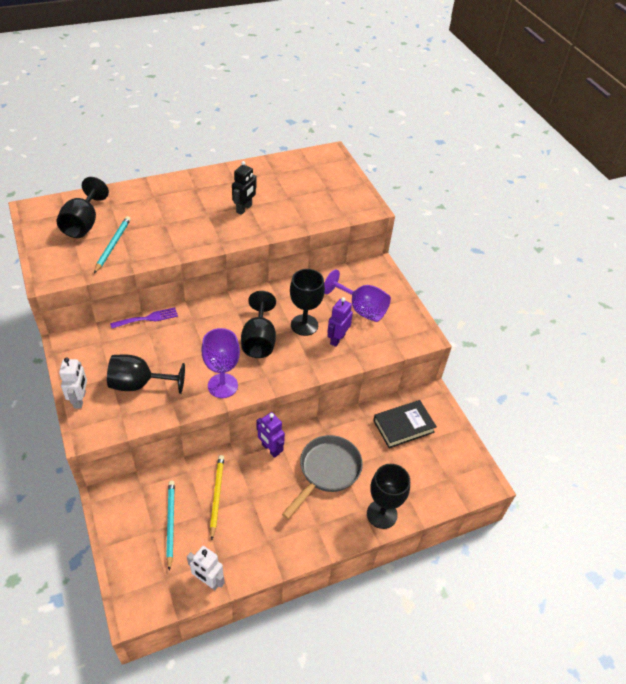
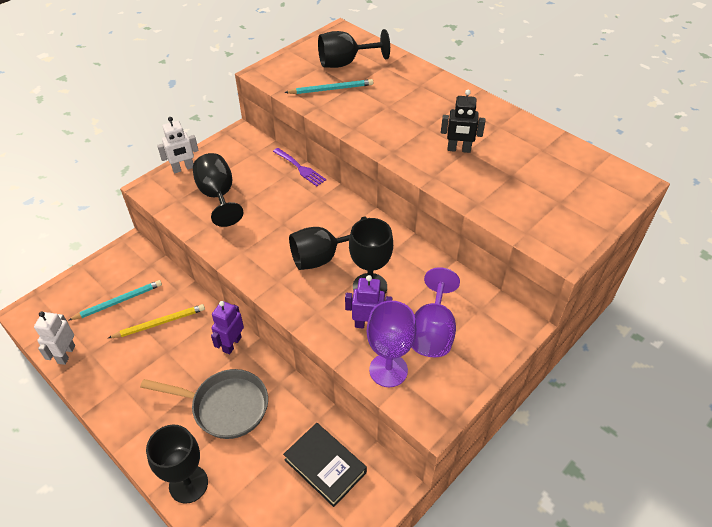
camera: 70 degrees right, 0 degrees up
purple goblet [201,328,240,398] -> purple goblet moved to [367,300,416,387]

